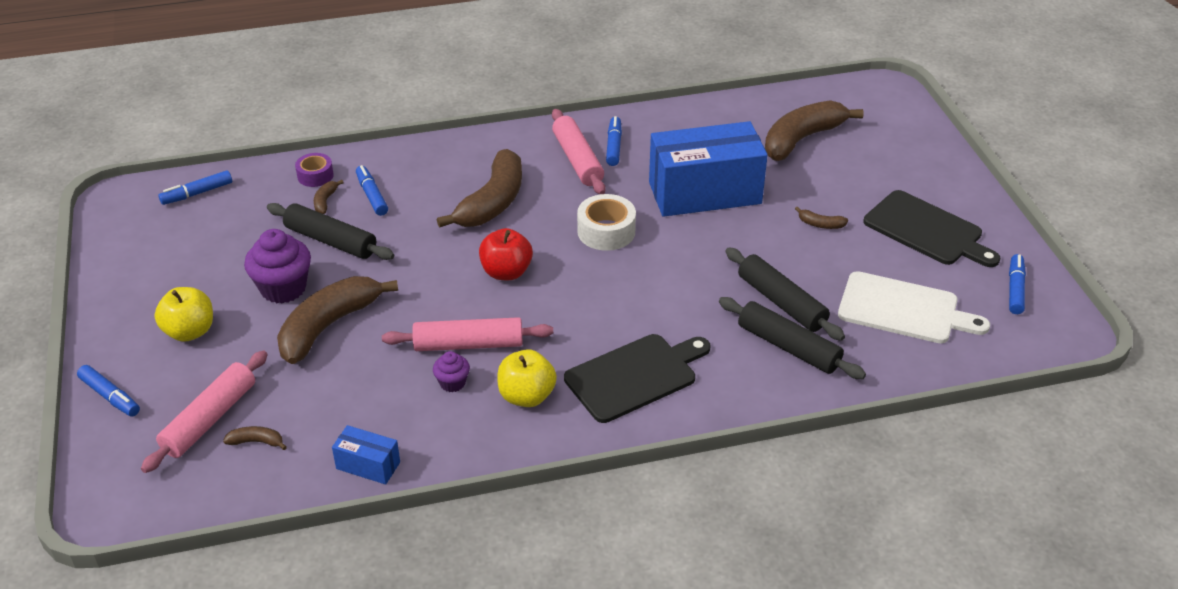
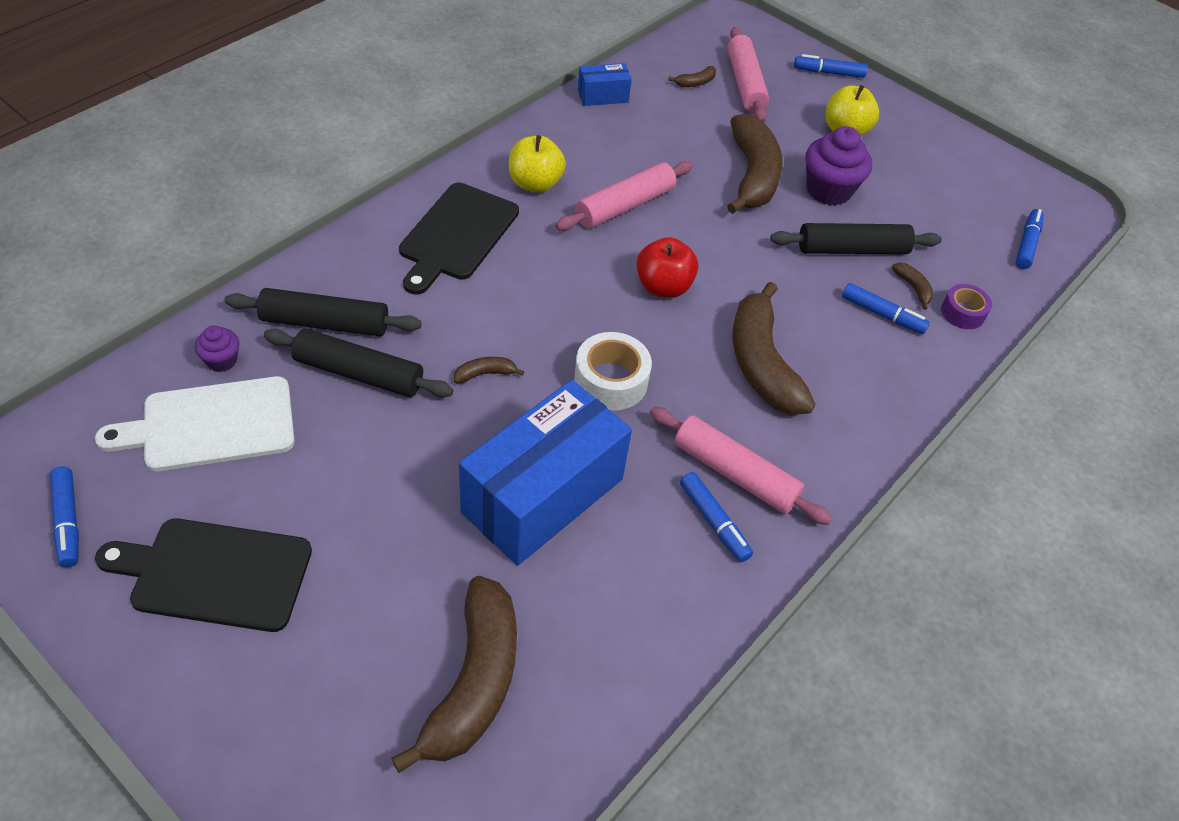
camera: 140 degrees right, 10 degrees up
purple cupcake [433,351,470,392] -> purple cupcake moved to [195,325,240,372]
brown banana [795,206,848,229] -> brown banana moved to [454,357,524,383]

